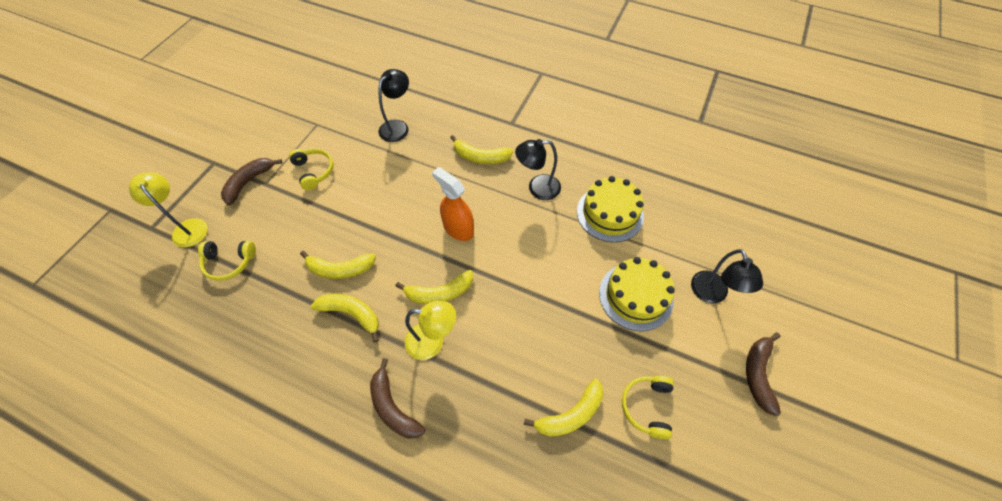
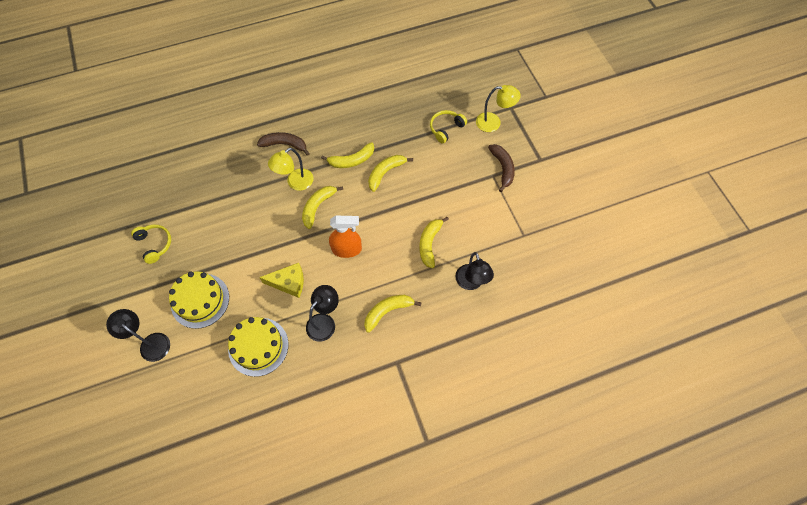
camera: 135 degrees right, 5 degrees up
yellow headphones [289,149,333,190] -> none
yellow banana [524,379,603,437] -> yellow banana moved to [419,217,449,268]
brown banana [746,333,781,416] -> none
none -> yellow cheese [259,263,304,298]

